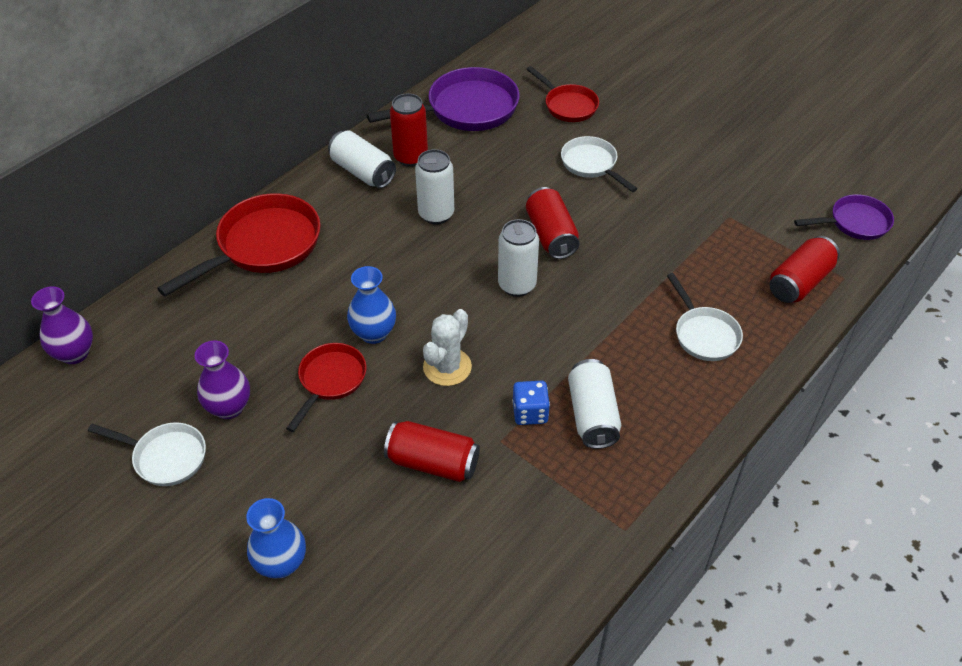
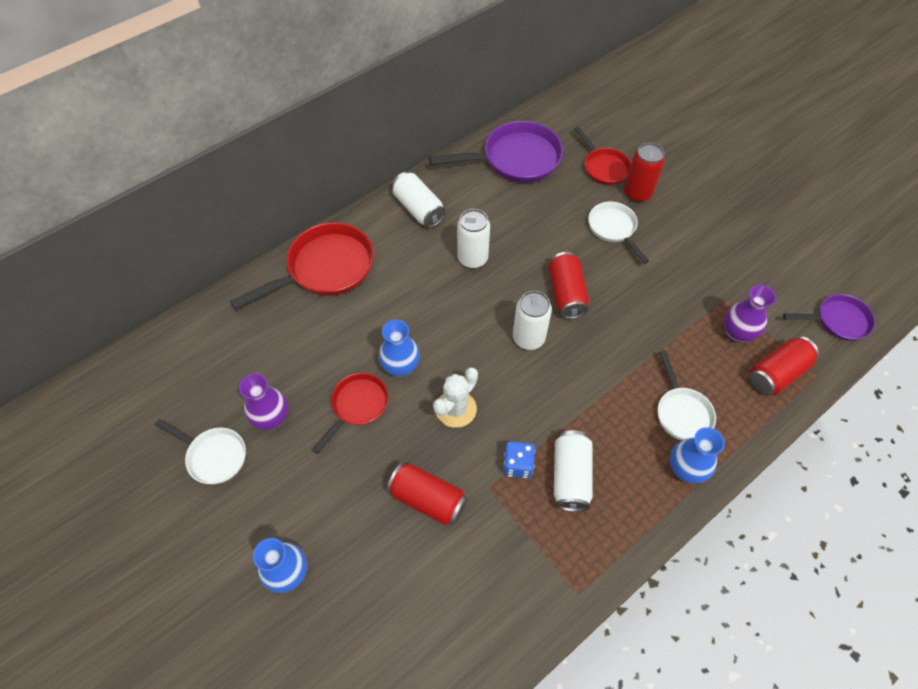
camera: 10 degrees right, 10 degrees up
purple vase [31,286,93,364] -> purple vase moved to [724,285,776,343]
red can [390,93,428,167] -> red can moved to [624,143,665,203]
none -> blue vase [670,427,725,483]

